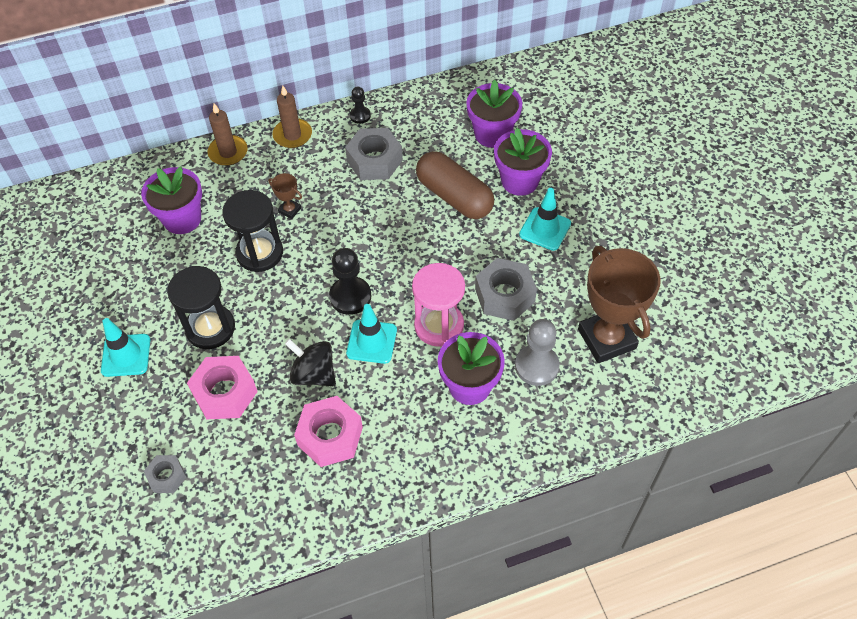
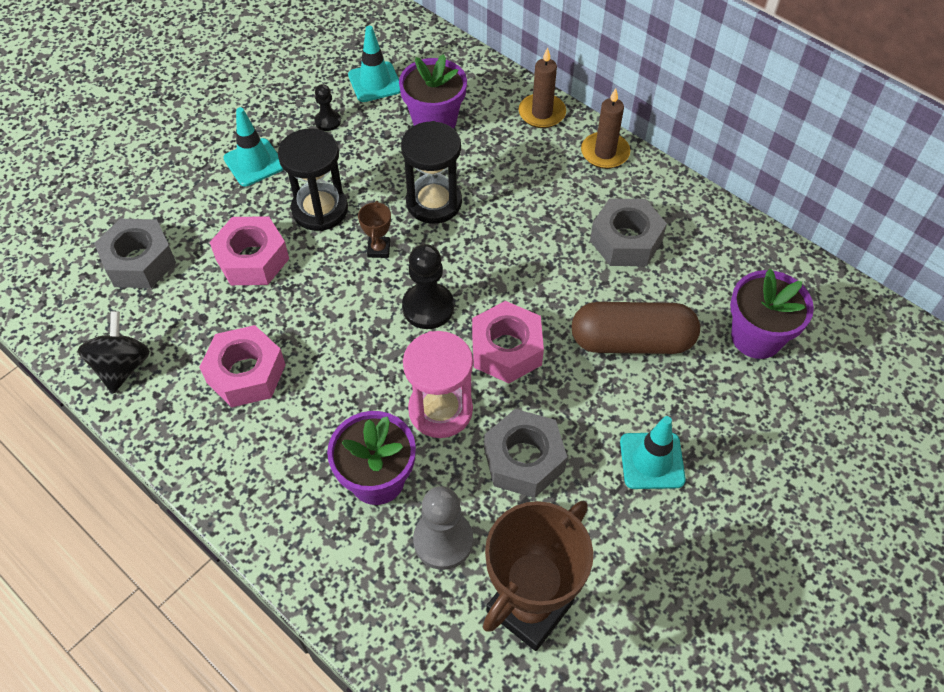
camera: 60 degrees right, 0 degrees up
grey nut [144,455,186,493] -> grey nut [94,219,176,288], size x1.76
brown trophy [268,173,302,219] -> brown trophy moved to [358,201,391,258]
black spinning top [285,339,336,386] -> black spinning top moved to [78,311,150,394]
turquoise traffic cone [346,304,397,364] -> turquoise traffic cone moved to [348,26,401,102]
black pawn [350,87,371,124] -> black pawn moved to [314,84,341,131]
brown capsule [416,151,494,219] -> brown capsule turned 75 degrees clockwise [571,302,700,354]
purple flower pot [494,128,552,196] -> none
none -> pink nut [472,301,544,383]

